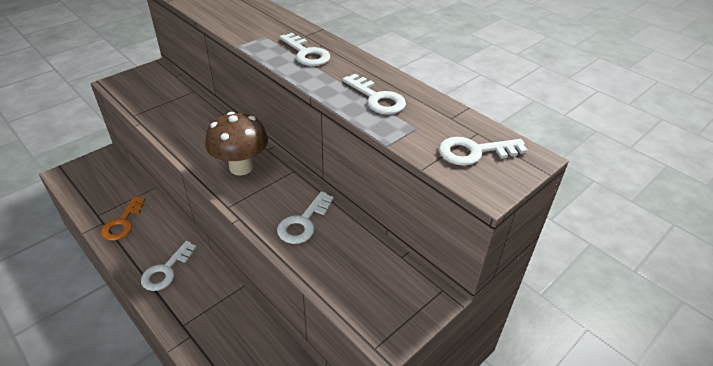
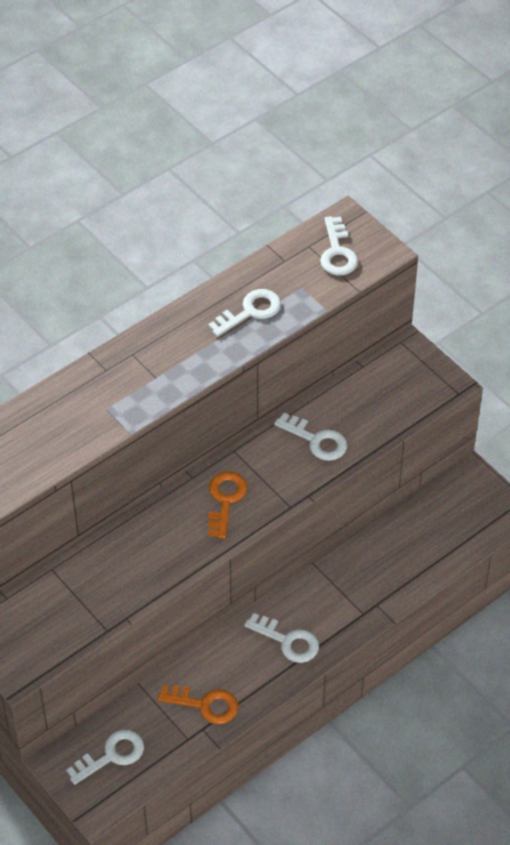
camera: 85 degrees left, 10 degrees up
brown mushroom [205,112,268,176] -> orange key [208,471,247,539]
white key [280,33,330,66] -> white key moved to [66,730,144,785]

